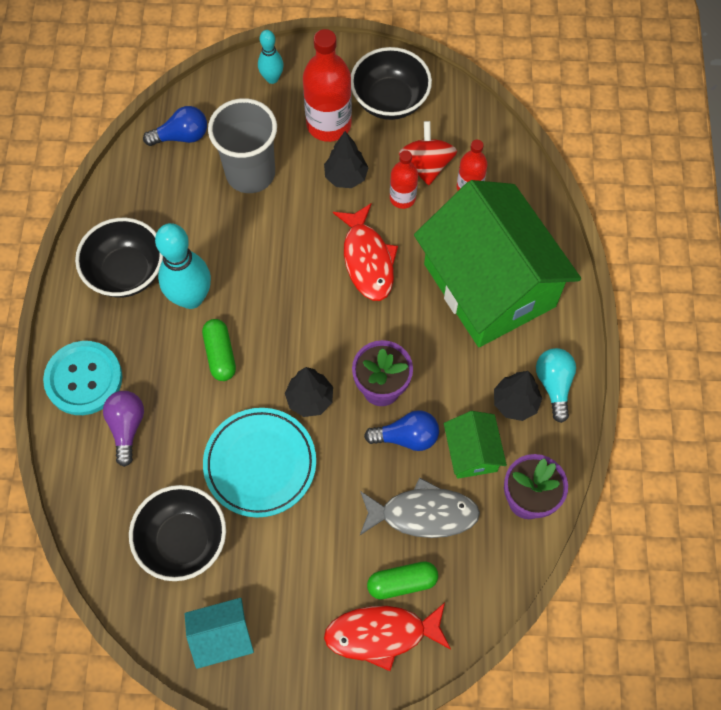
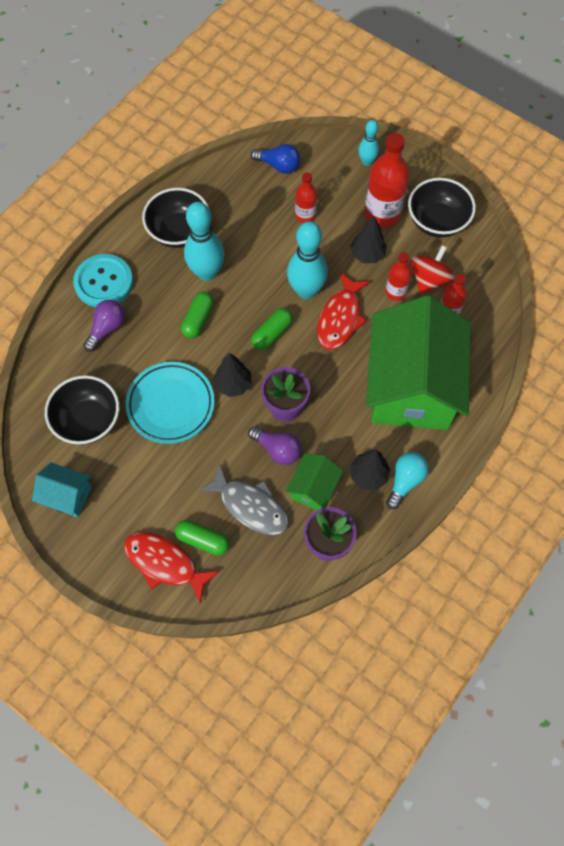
camera: 35 degrees right, 0 degrees up
grey cup [208,98,277,193] -> red bottle [295,172,317,223]
blue light bulb [364,410,439,451] -> purple light bulb [248,426,302,465]
none -> green capsule [251,308,293,350]
none -> turquoise bowling pin [287,221,328,299]

